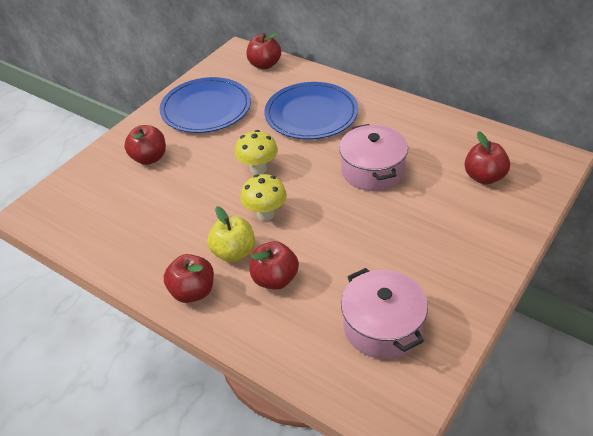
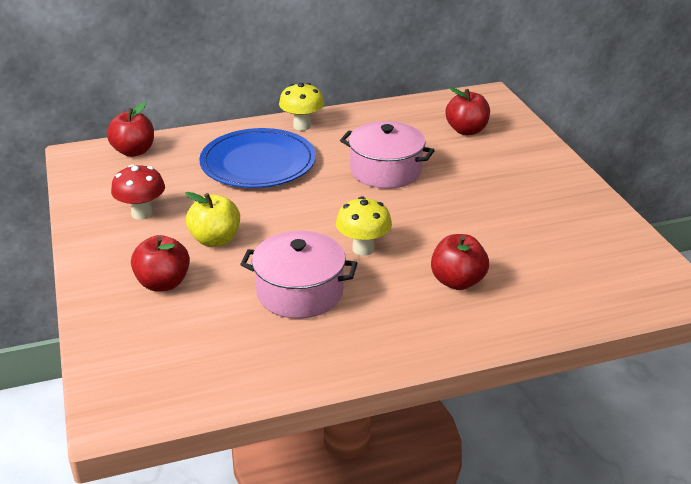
camera: 55 degrees left, 10 degrees down
blue plate [160,77,251,133] -> red mushroom [111,164,165,220]
red apple [164,254,214,303] -> none
yellow apple [207,206,255,262] -> yellow apple moved to [185,192,240,247]
yellow mushroom [235,130,278,175] -> yellow mushroom moved to [279,83,324,131]
pink pot [341,268,428,359] -> pink pot moved to [240,231,357,319]

